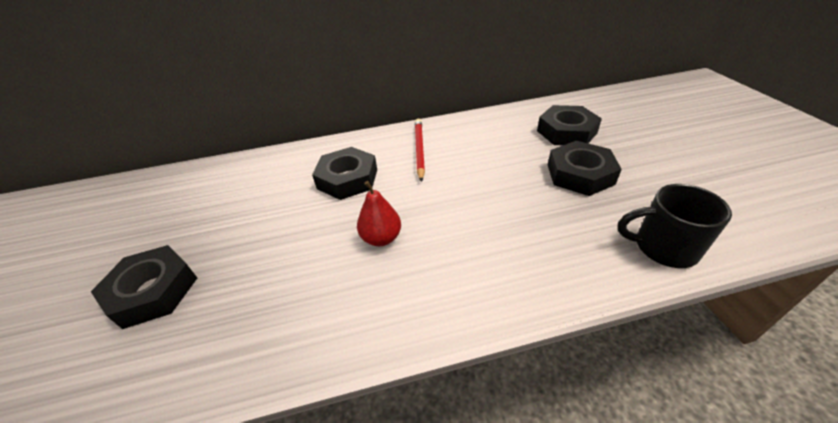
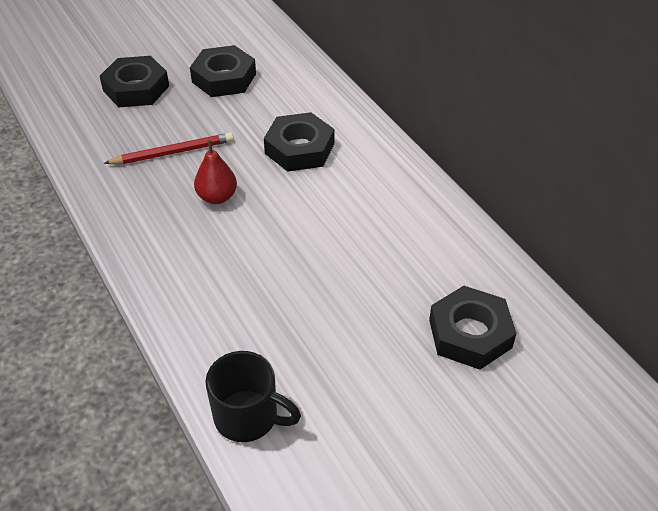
camera: 70 degrees right, 5 degrees up
red pencil [415,119,425,182] -> red pencil moved to [103,132,234,164]
black nut [548,141,622,196] -> black nut moved to [190,45,256,97]
black mug [617,184,732,268] -> black mug turned 120 degrees clockwise [205,351,301,442]

